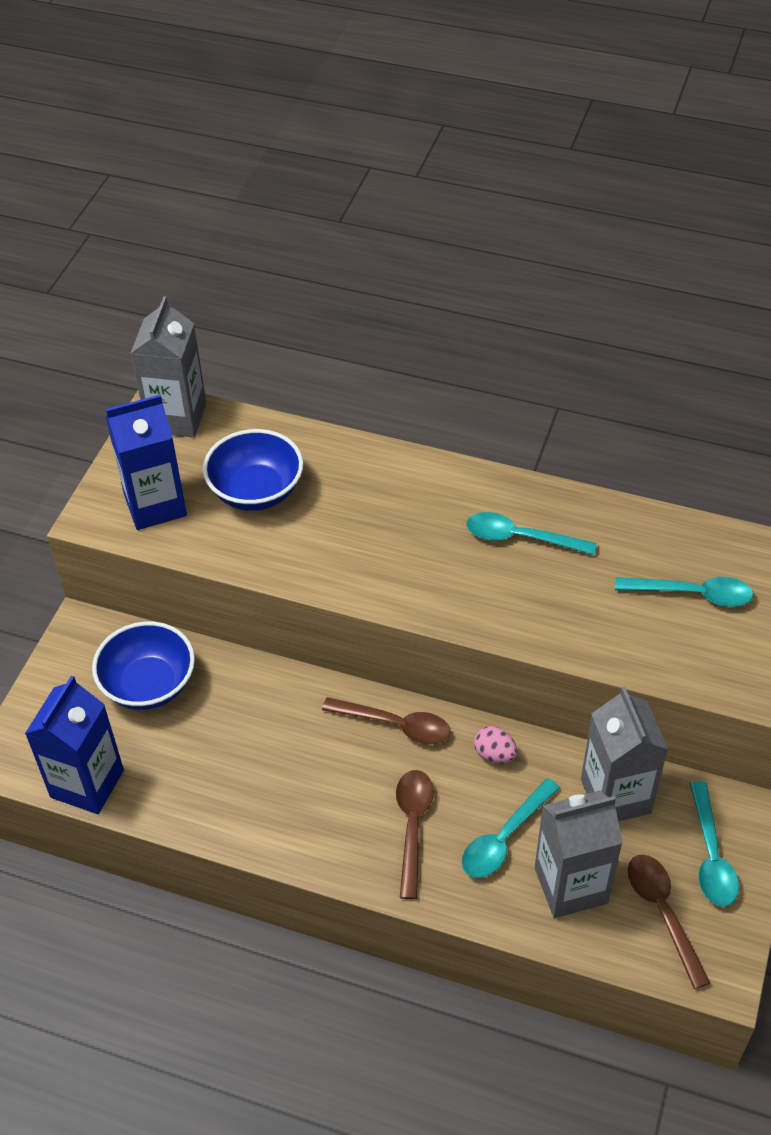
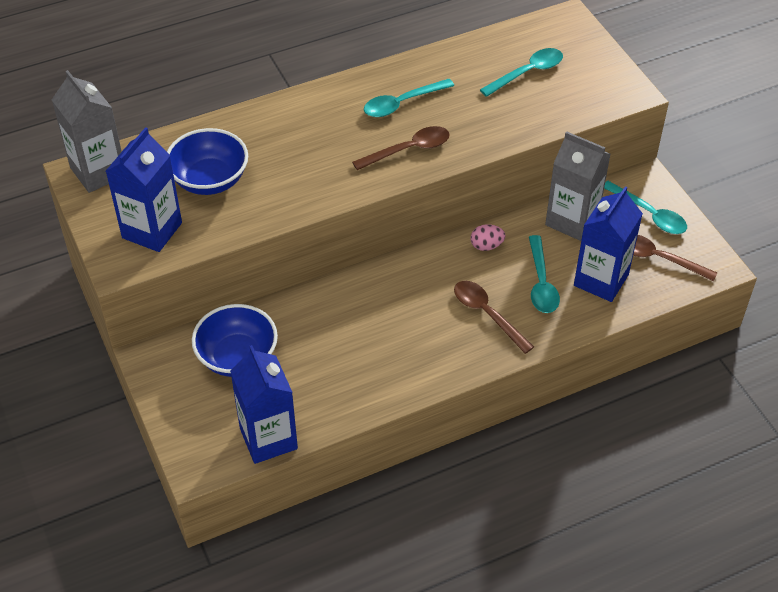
camera: 45 degrees left, 0 degrees up
brown spoon [322,697,450,744] -> brown spoon moved to [352,126,450,170]
grey carton [535,791,623,918] -> blue carton [574,186,643,302]

